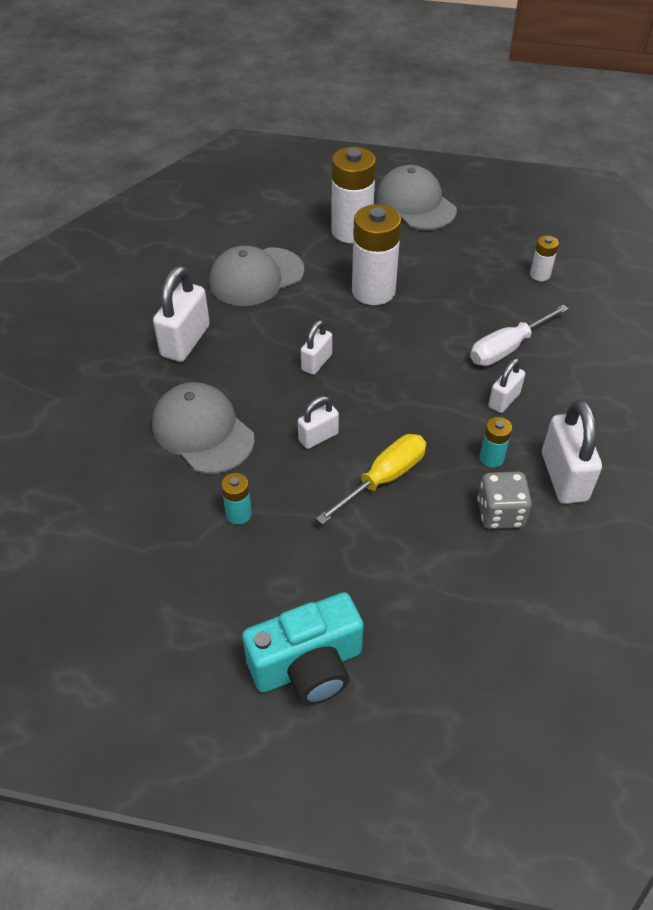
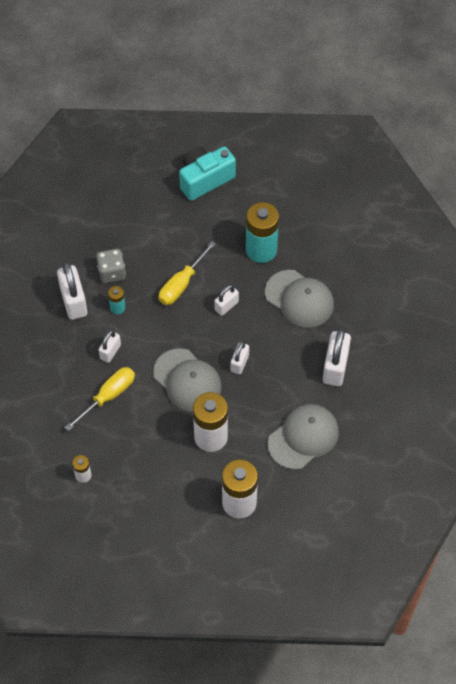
camera: 170 degrees right, 10 degrees up
turquoise battery [221,473,252,524] -> turquoise battery [246,202,279,263], size x2.10
grey cap [376,165,457,230] -> grey cap moved to [153,348,222,412]
white screwdriver [470,304,569,366] -> yellow screwdriver [65,367,135,431]

